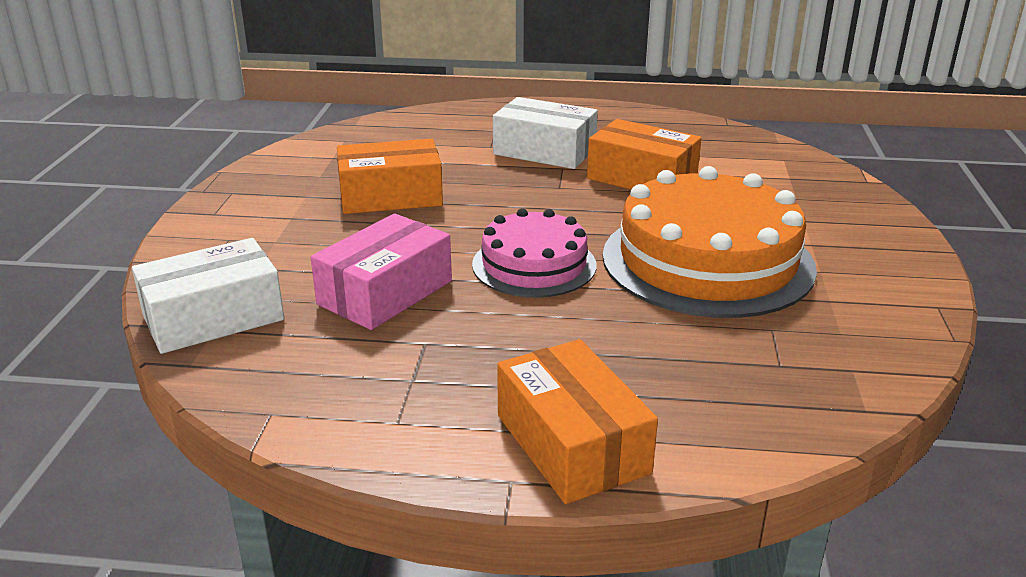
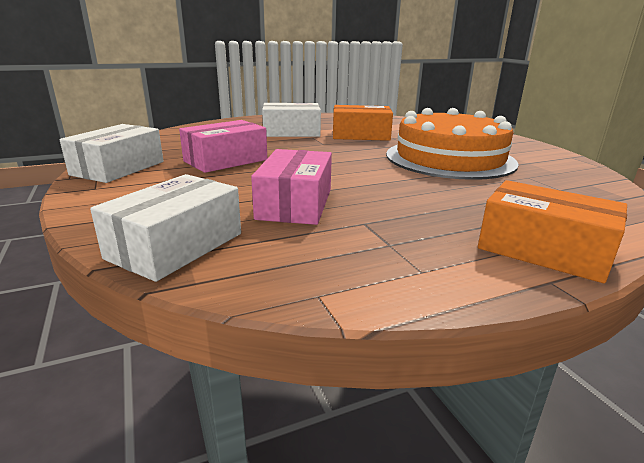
camera: 30 degrees left, 5 degrees down
orange box [337,139,443,214] -> pink box [179,120,267,173]
pink cake [472,208,597,297] -> none
none -> white box [60,124,163,183]

